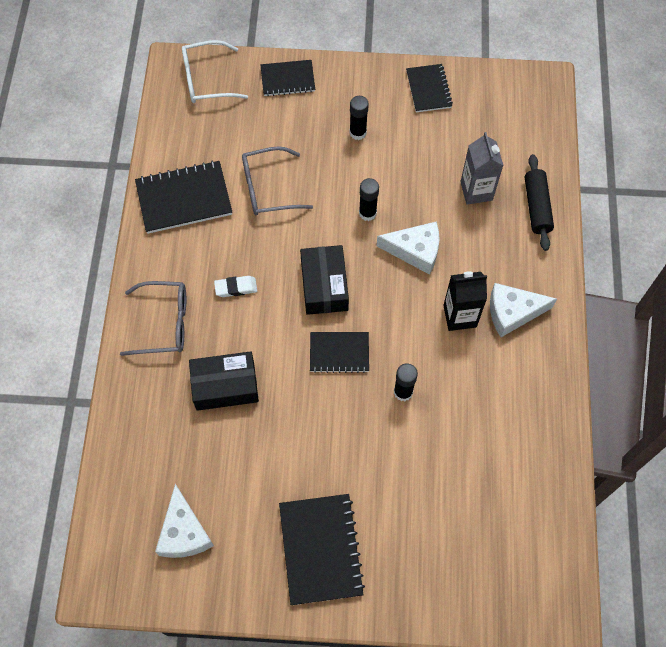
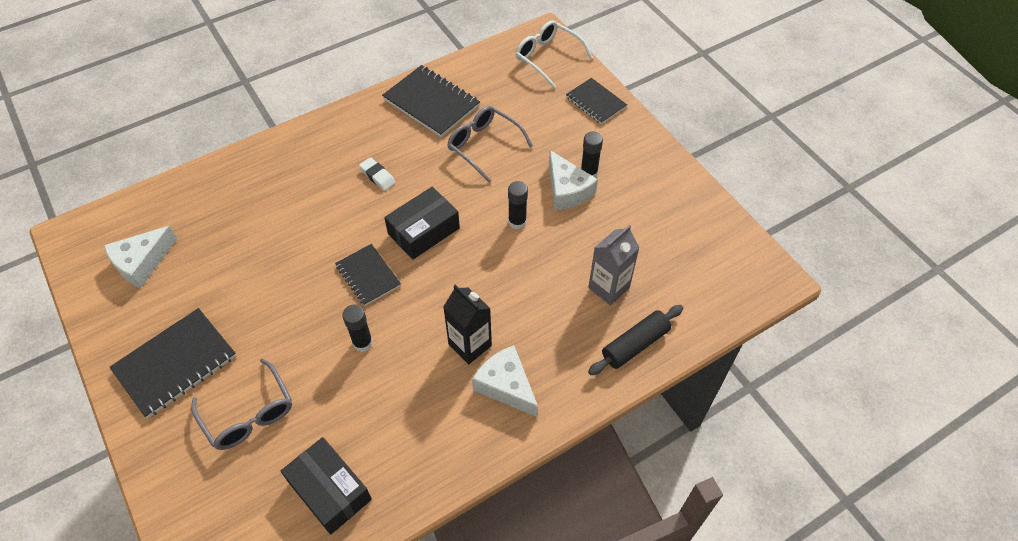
camera: 55 degrees right, 10 degrees down
grey glasses [120,281,186,356] -> grey glasses moved to [191,358,292,450]
black box [189,351,259,411] -> black box moved to [281,437,372,535]
white cheese [377,221,439,275] -> white cheese moved to [549,150,598,210]
black notebook [406,64,453,112] -> none

